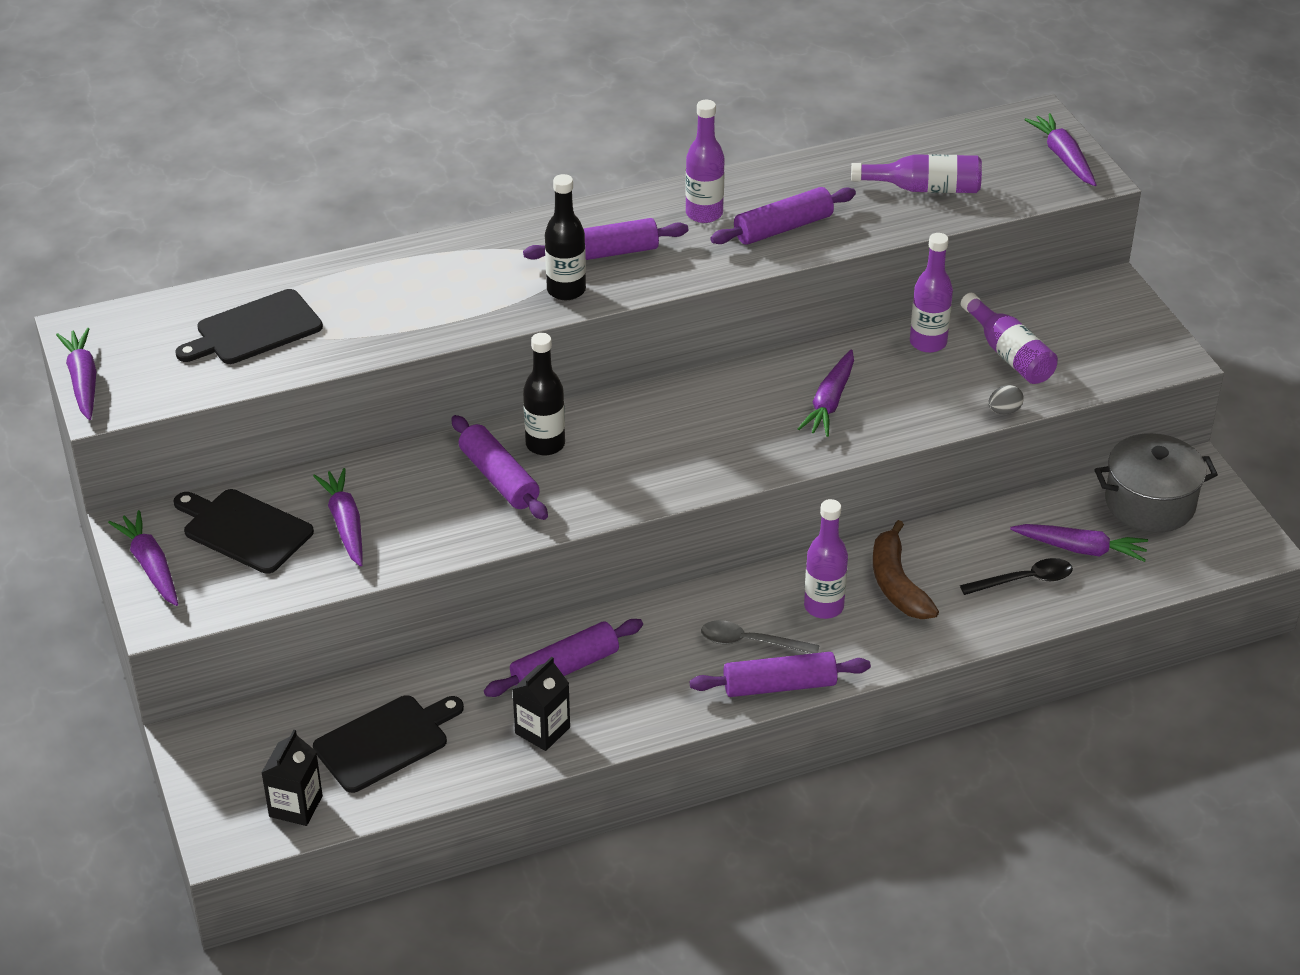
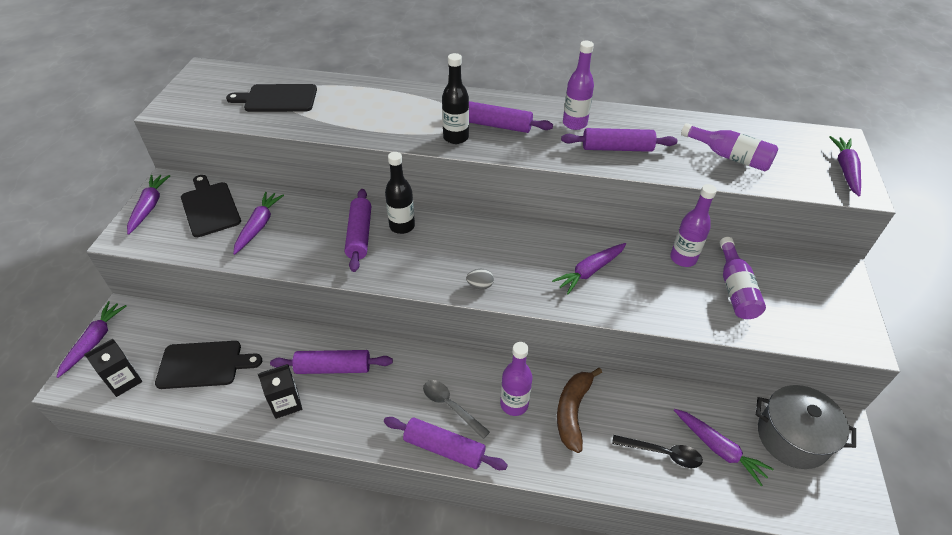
camera: 30 degrees right, 5 degrees up
purple carrot [56,328,96,420] -> purple carrot moved to [56,301,127,378]
grey egg [988,385,1024,414] -> grey egg moved to [466,269,494,289]

